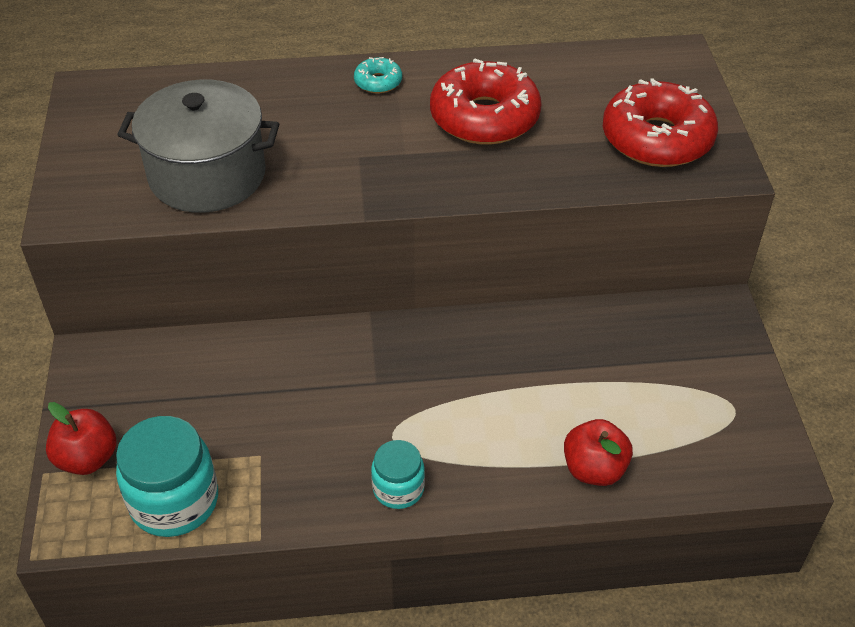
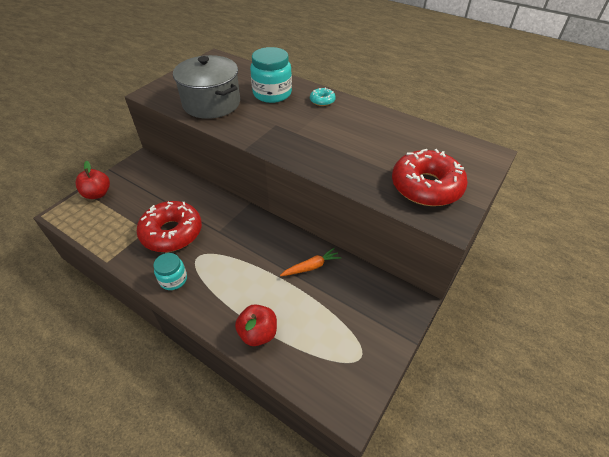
camera: 40 degrees right, 0 degrees up
turquoise jar [116,416,218,537] -> turquoise jar moved to [250,47,292,103]
red donut [430,59,542,145] -> red donut moved to [136,201,202,252]
none -> orange carrot [280,248,341,276]

